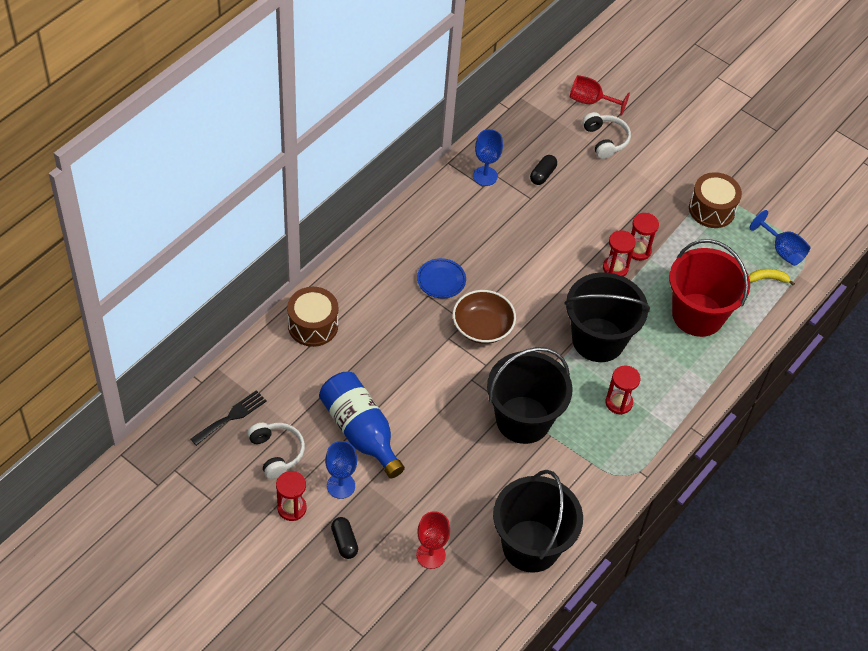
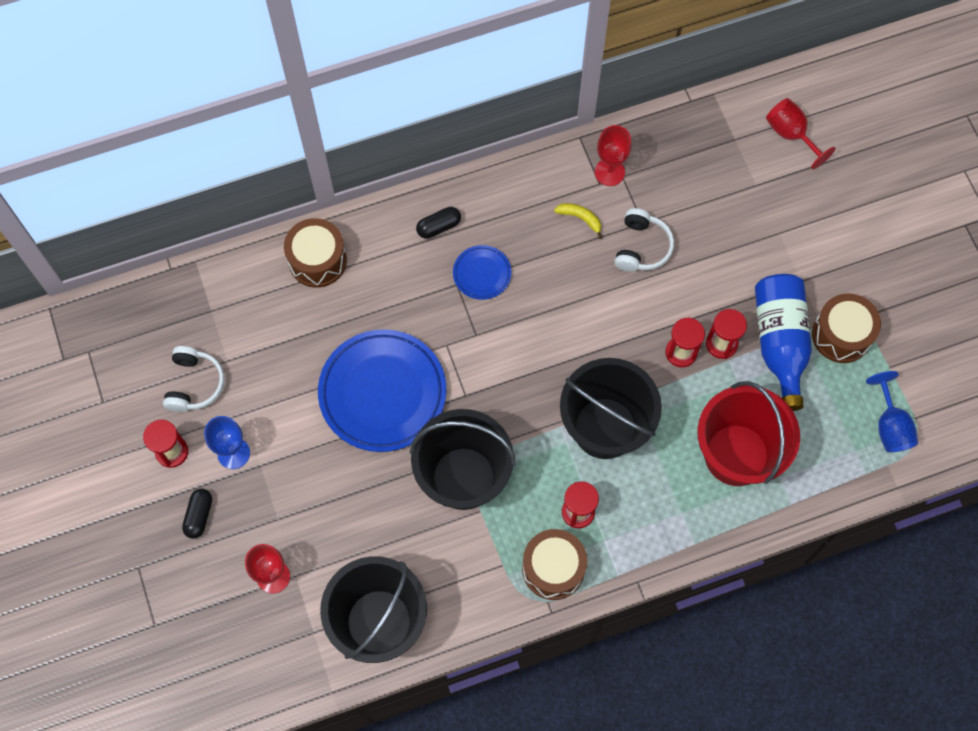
camera: 35 degrees right, 15 degrees up
black fork [191,390,267,446] -> none
blue bottle [319,372,405,478] -> blue bottle moved to [755,274,812,411]
brown bowl [453,290,516,344] -> none
blue goblet [473,129,503,186] -> red goblet [595,125,632,186]
black capsule [530,155,557,185] -> black capsule moved to [416,207,461,239]
white headphones [582,112,631,159] -> white headphones moved to [614,208,674,272]
yellow banana [749,269,795,286] -> yellow banana moved to [554,203,602,239]
none -> blue plate [318,329,447,452]
none -> brown drum [522,529,587,600]

